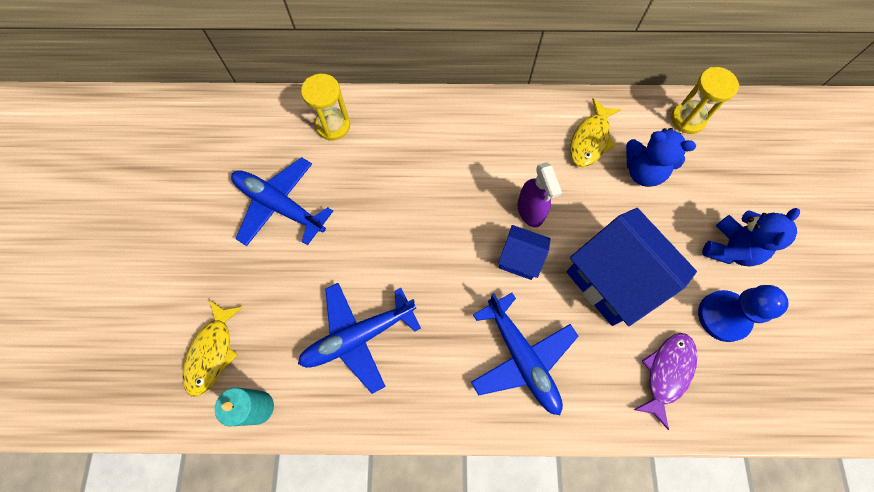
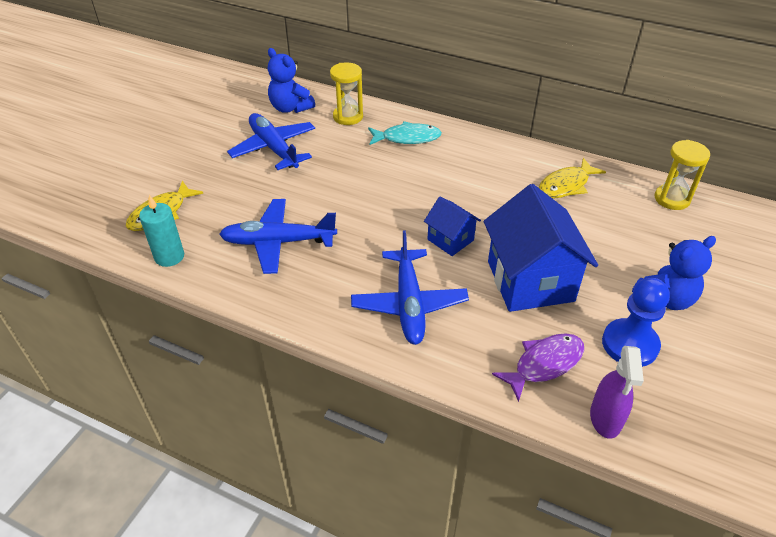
camera: 25 degrees right, 25 degrees down
purple spray bottle [517,162,562,227] -> purple spray bottle moved to [590,346,644,439]
blue teddy bear [626,128,696,187] -> blue teddy bear moved to [268,48,315,113]
none -> turquoise fish [368,121,442,145]

